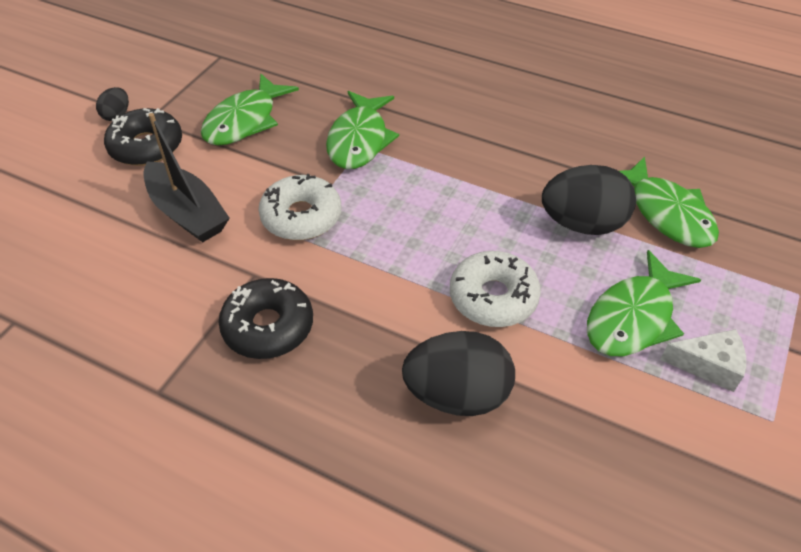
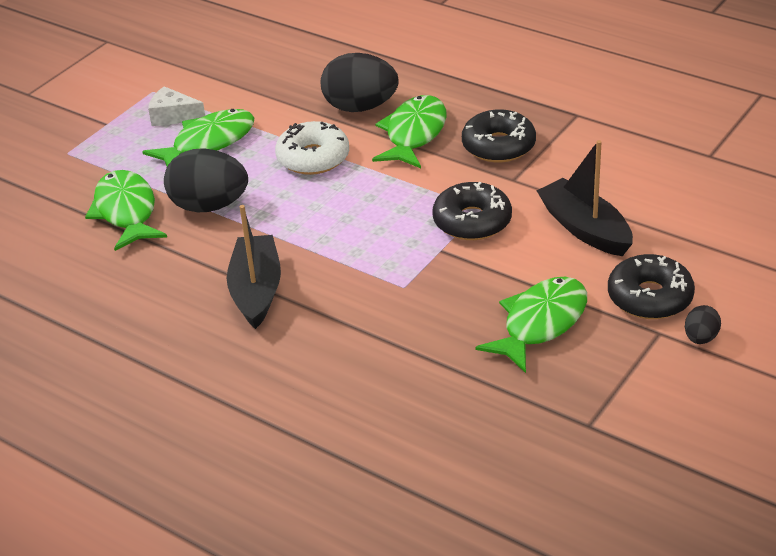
camera: 170 degrees left, 10 degrees down
white donut [258,174,341,240] -> black donut [432,182,512,240]
green fish [326,91,399,169] -> green fish moved to [372,95,447,168]
none -> black boat [227,205,281,329]

